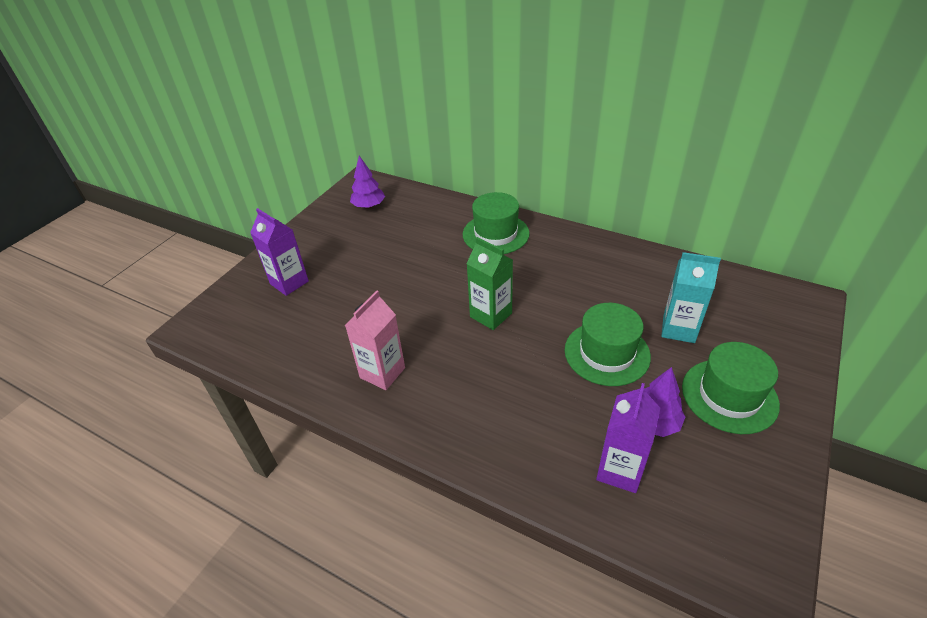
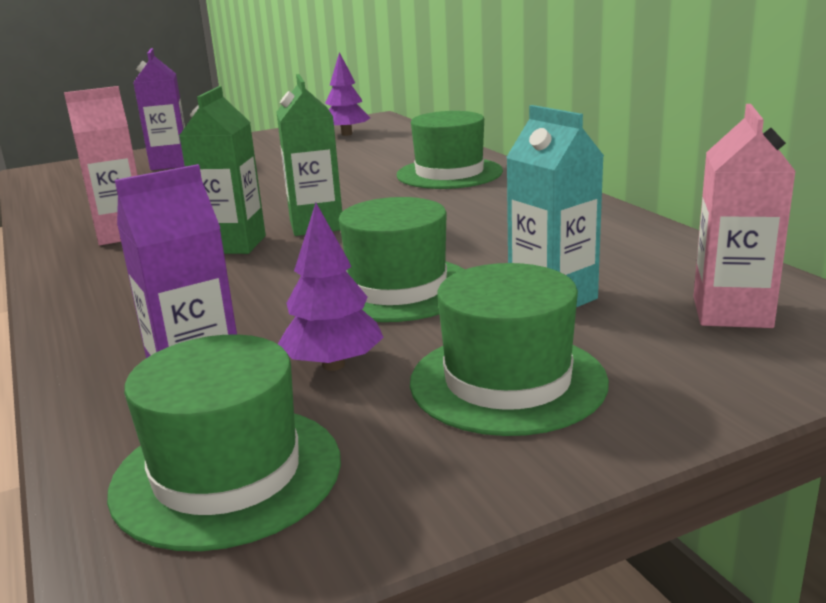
camera: 35 degrees right, 20 degrees down
none -> green hat [107,335,341,551]
none -> green carton [179,86,266,254]
none -> pink carton [693,104,796,328]

